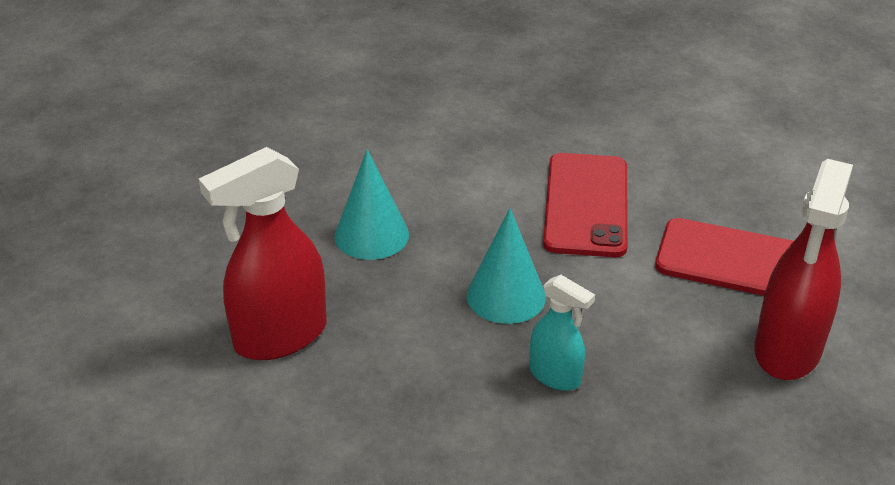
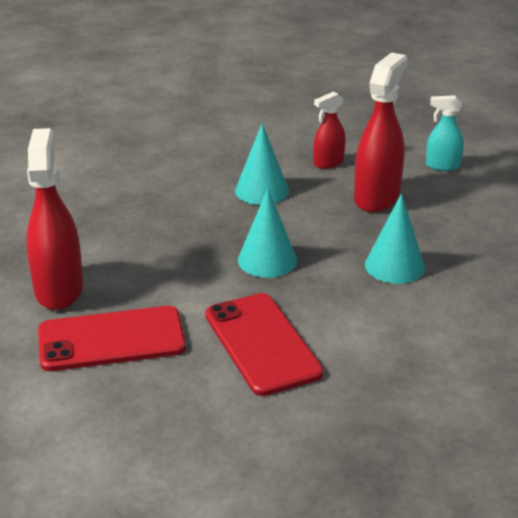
camera: 150 degrees right, 5 degrees down
turquoise spray bottle [530,275,595,391] -> turquoise spray bottle moved to [426,95,464,171]
none -> turquoise cone [235,123,289,205]
none -> red spray bottle [314,91,346,169]

